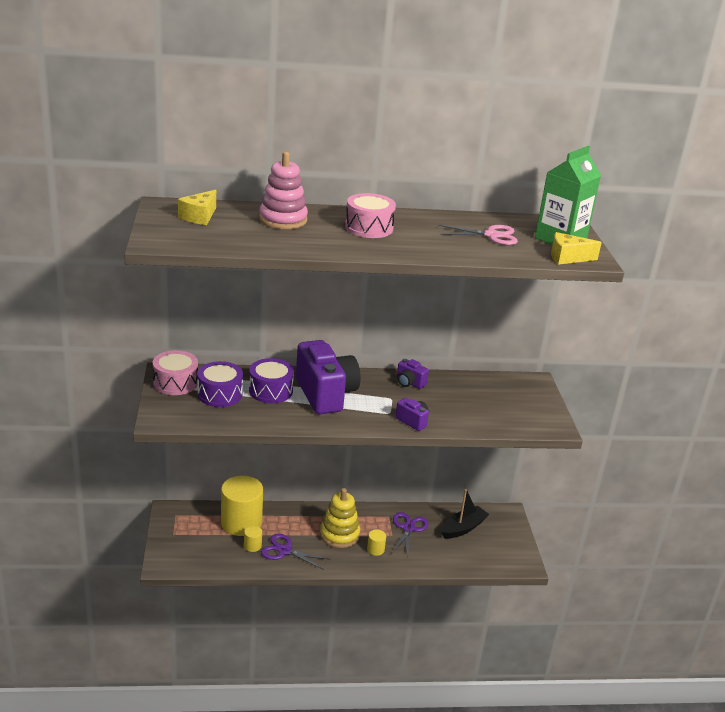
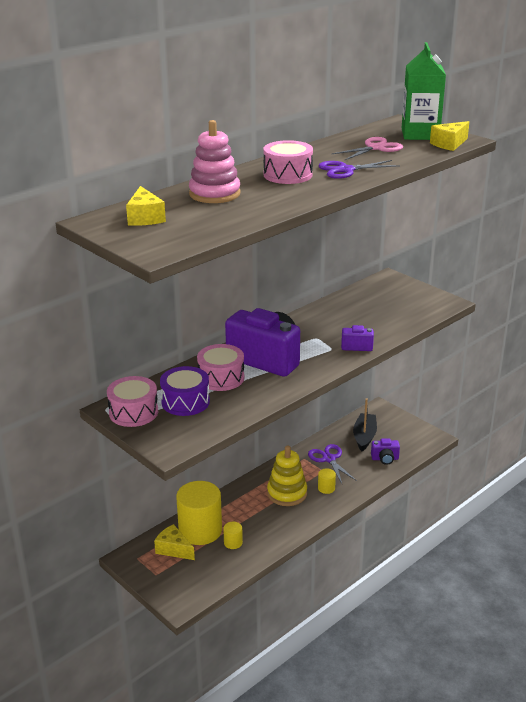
camera: 35 degrees left, 0 degrees up
purple drum [249,358,294,403] -> pink drum [197,344,244,391]
purple scissors [261,534,330,569] -> purple scissors moved to [319,160,400,179]
purple camera [397,359,429,389] -> purple camera moved to [371,438,400,465]
none -> yellow cheese [154,524,195,560]

